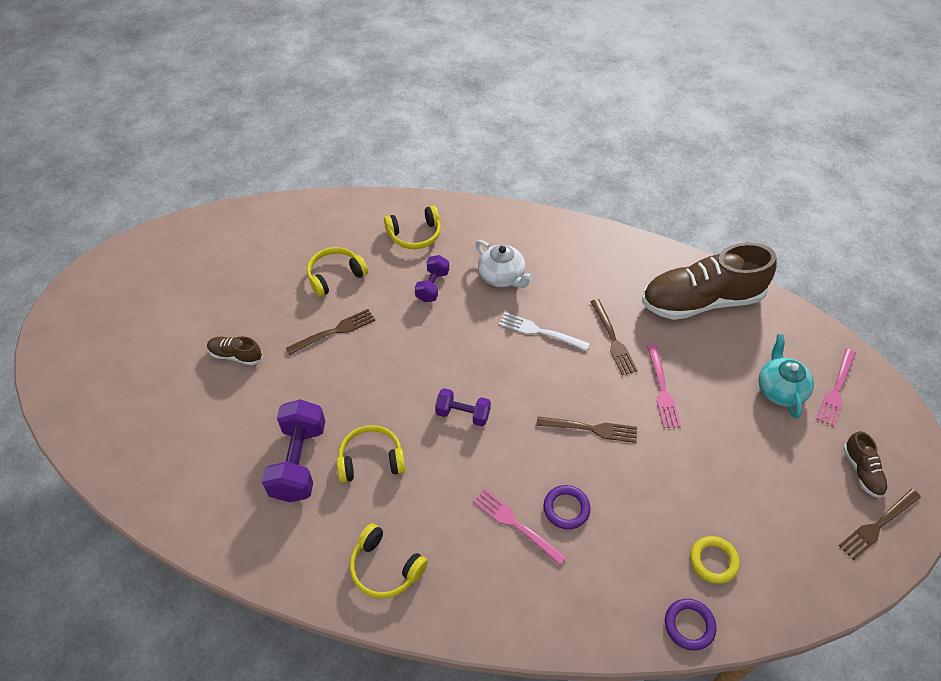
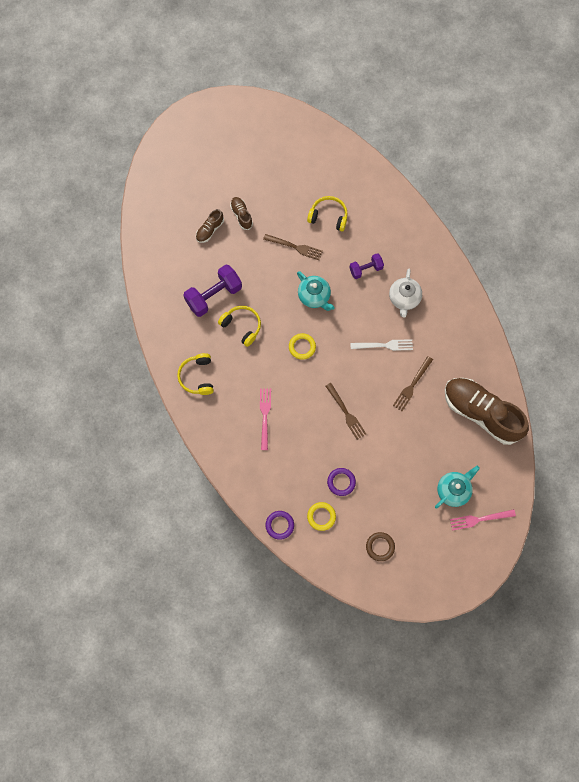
camera: 50 degrees right, 20 degrees up
yellow headphones [384,206,441,249] -> none
purple dumbbell [435,388,491,426] -> yellow ring [289,333,316,360]
white fork [499,312,590,351] -> white fork turned 105 degrees clockwise [350,339,413,351]
purple ring [543,485,591,529] -> purple ring moved to [327,468,356,496]
pink fork [647,344,681,428] -> none
brown fork [839,489,921,560] -> none
brown shoe [843,431,888,498] -> brown shoe moved to [196,209,224,243]
none -> turquoise teapot [297,271,334,311]
none -> brown ring [366,532,395,561]

